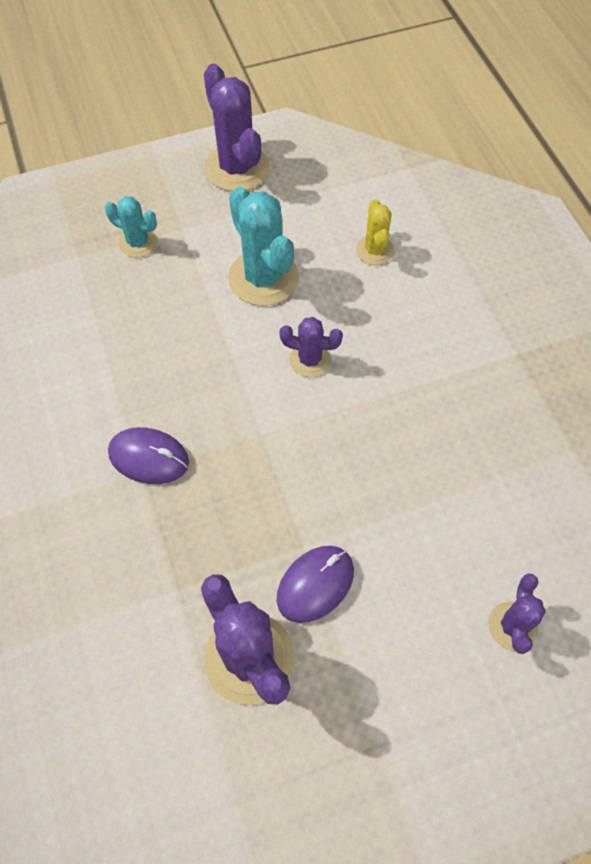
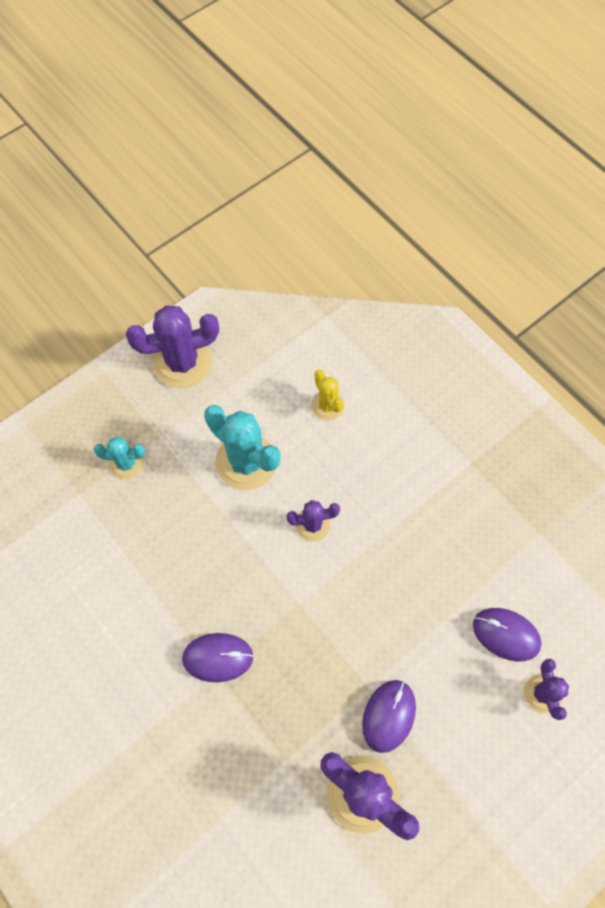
camera: 20 degrees left, 5 degrees up
purple cactus [204,64,270,192] -> purple cactus turned 60 degrees counterclockwise [126,305,219,388]
none -> purple mouse [473,608,541,661]

